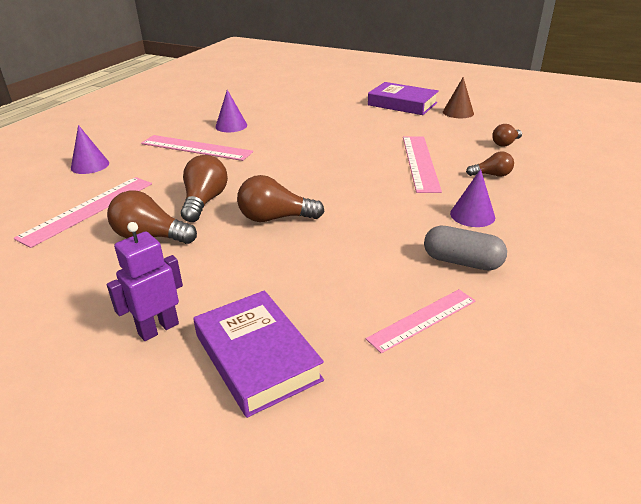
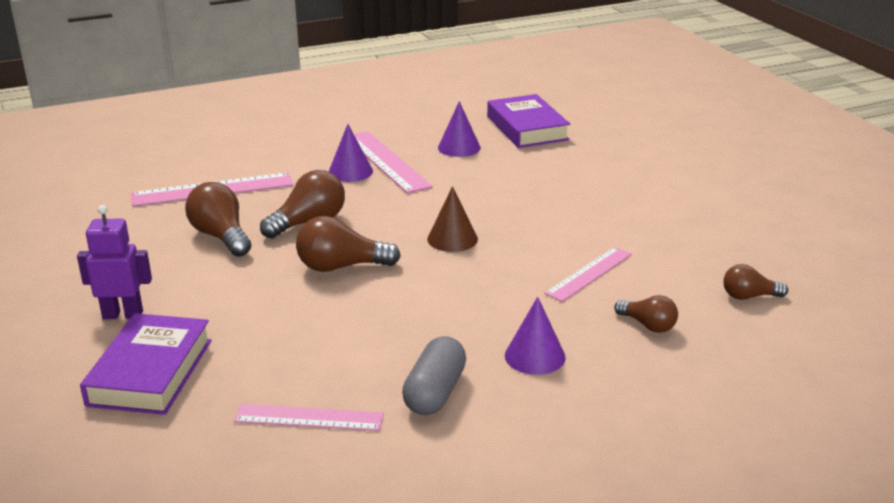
camera: 40 degrees right, 5 degrees down
purple cone [71,125,109,174] -> purple cone moved to [328,124,373,182]
brown light bulb [237,175,325,222] -> brown light bulb turned 45 degrees counterclockwise [296,216,401,272]
purple book [368,82,439,115] -> purple book moved to [487,94,570,148]
pink ruler [403,136,442,193] -> pink ruler [544,247,632,302], size x0.66
grey capsule [424,226,507,271] -> grey capsule turned 45 degrees clockwise [402,336,466,415]
brown cone [443,77,474,118] -> brown cone moved to [427,186,478,252]

